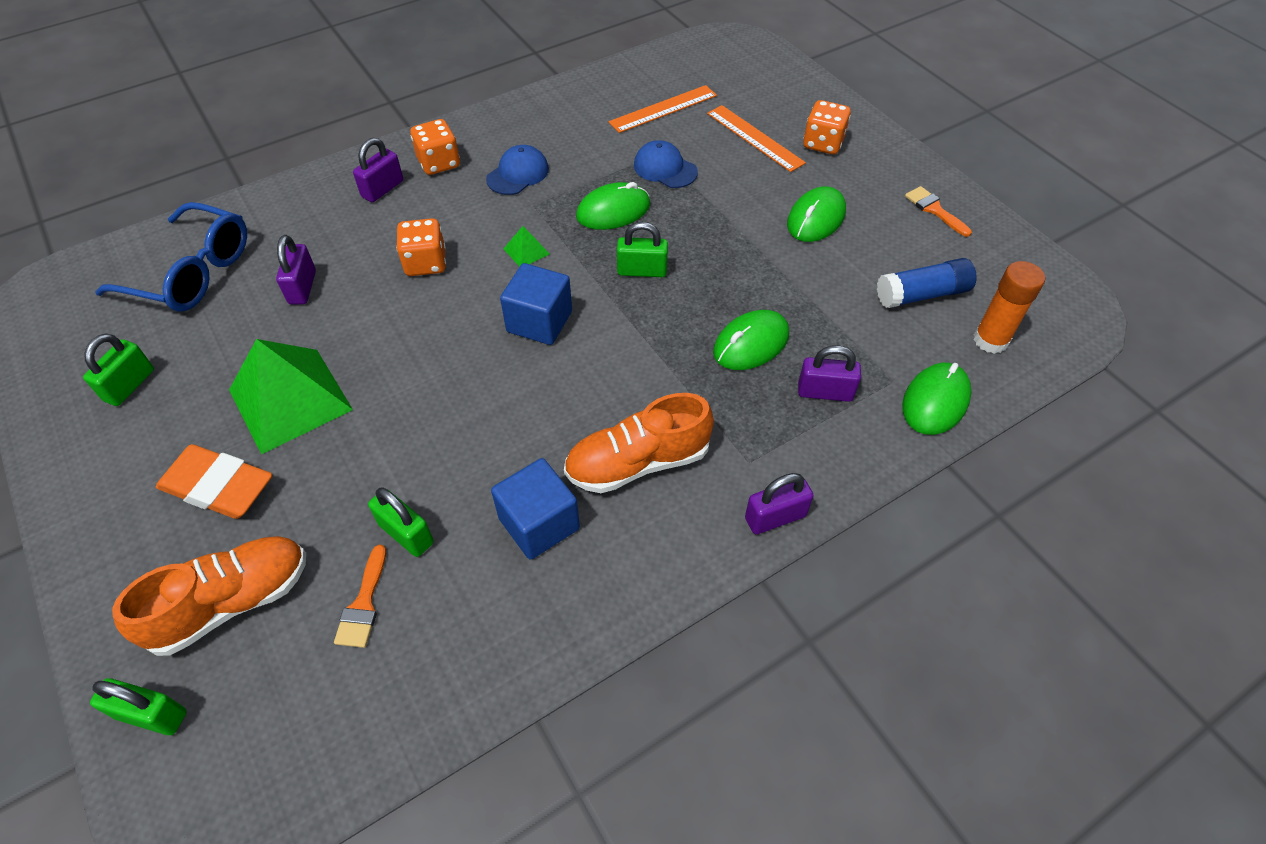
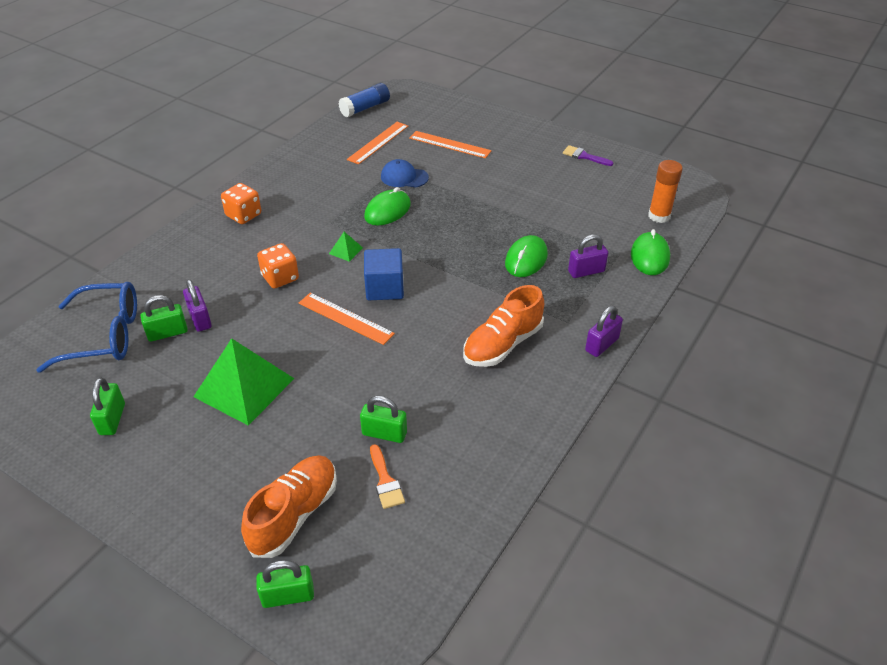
camera: 25 degrees left, 10 degrees down
orange eraser [156,444,272,519] -> none
purple padlock [353,138,403,202] -> none
blue cap [486,145,549,195] -> none
blue cube [491,458,580,560] -> none
green padlock [617,222,668,277] -> green padlock moved to [140,295,188,342]
green mouse [787,186,846,242] -> none
orange dice [803,100,851,154] -> none
blue glue stick [877,258,977,308] -> blue glue stick moved to [338,83,390,117]
orange brush [905,186,972,237] -> purple brush [563,145,613,166]
none -> orange ruler [299,293,395,345]

